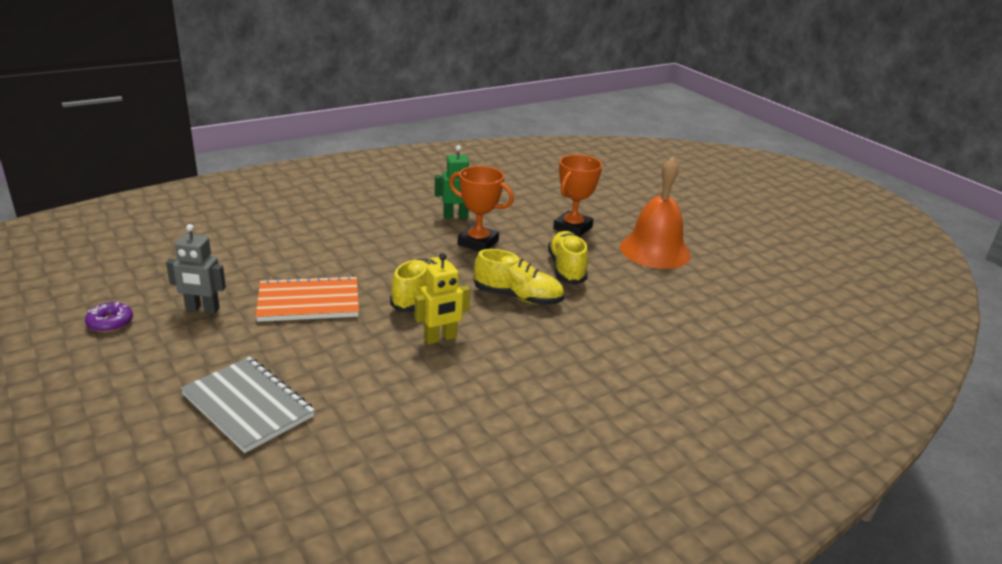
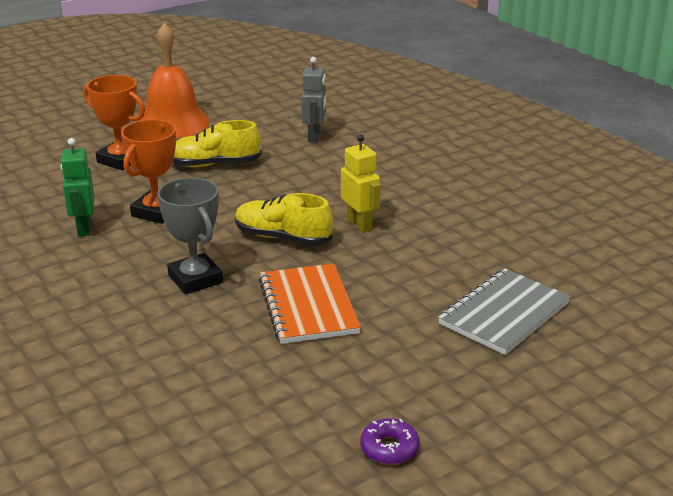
camera: 90 degrees left, 0 degrees up
grey robot [166,224,226,314] -> grey robot moved to [301,57,326,142]
yellow shoe [474,249,564,305] -> none
none -> grey trophy [157,178,223,294]

